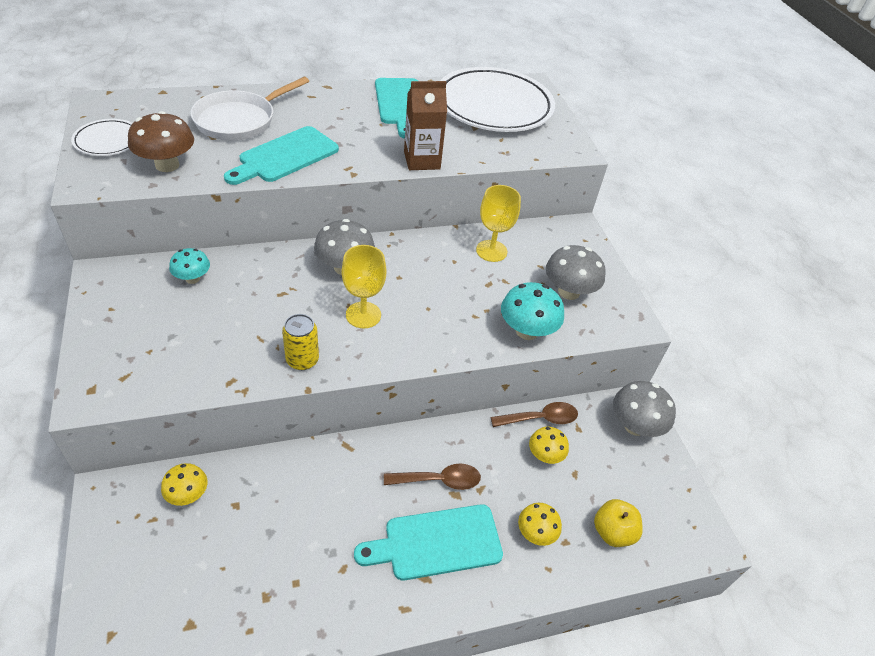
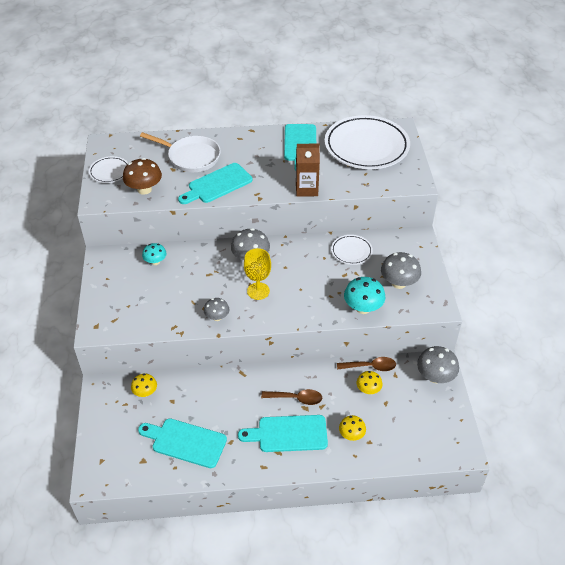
camera: 15 degrees right, 0 degrees up
white pan [190,77,309,141] -> white pan turned 120 degrees counterclockwise [140,132,221,172]
yellow can [282,314,319,370] -> grey mushroom [204,298,230,321]
yellow goblet [476,185,521,262] -> white plate [331,235,373,265]
yellow apple [594,499,643,547] -> none
none -> turquoise cutting board [138,418,227,468]

